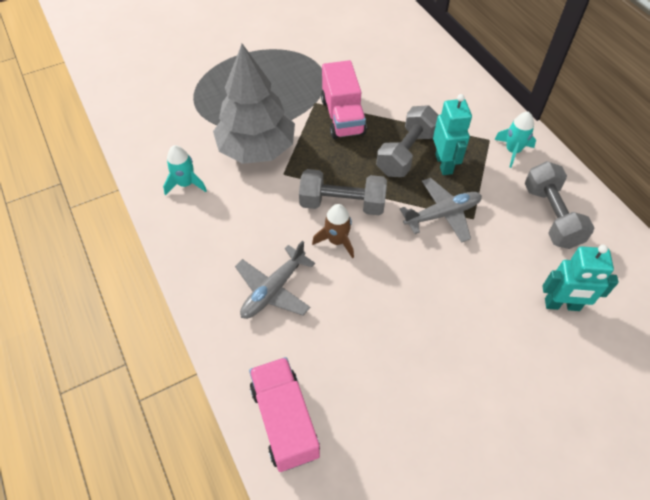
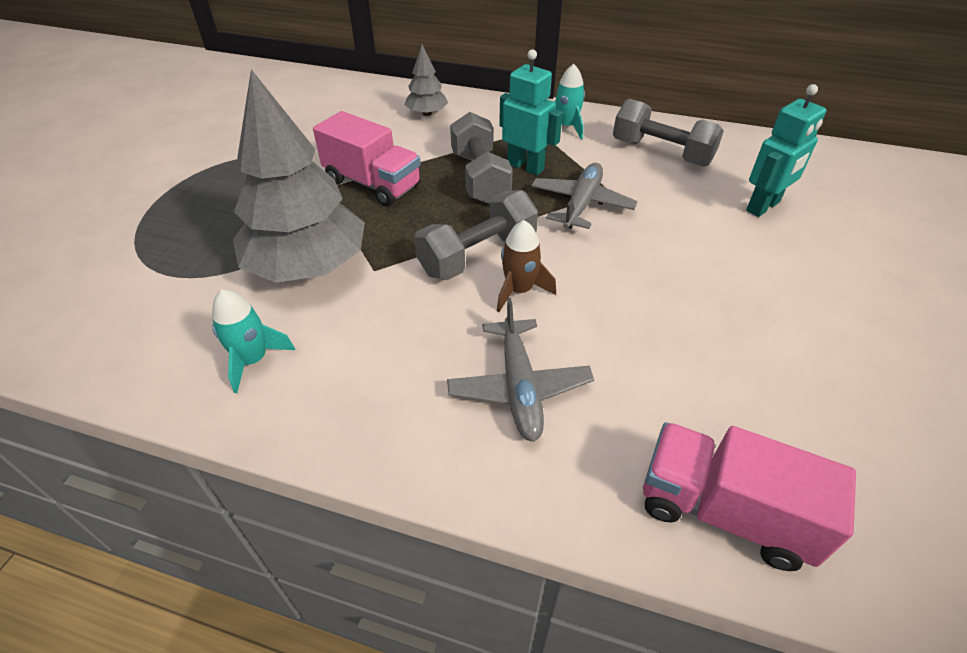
camera: 45 degrees left, 10 degrees down
none -> grey tree [405,45,448,116]

